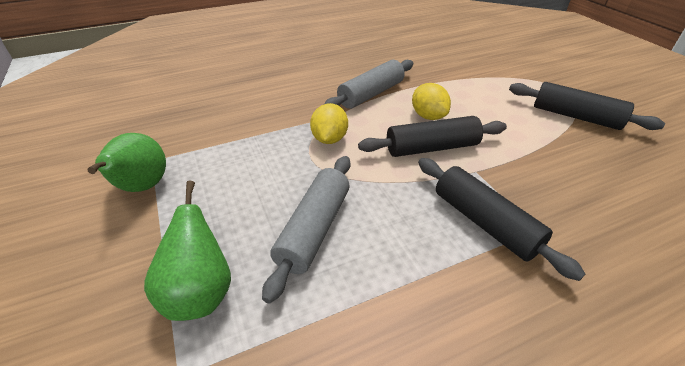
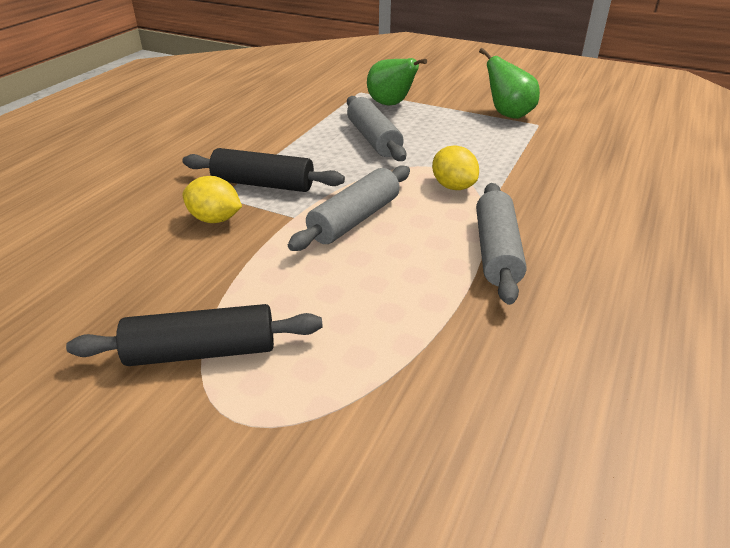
camera: 140 degrees right, 5 degrees down
black rolling pin [358,116,507,157] -> grey rolling pin [288,165,410,251]
yellow lemon [412,83,451,120] -> yellow lemon moved to [183,176,242,223]

